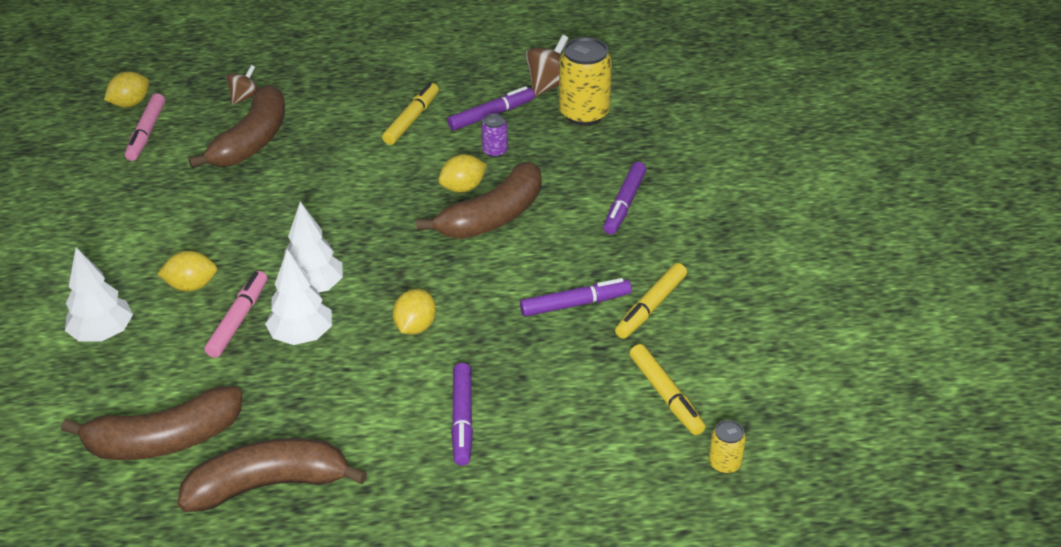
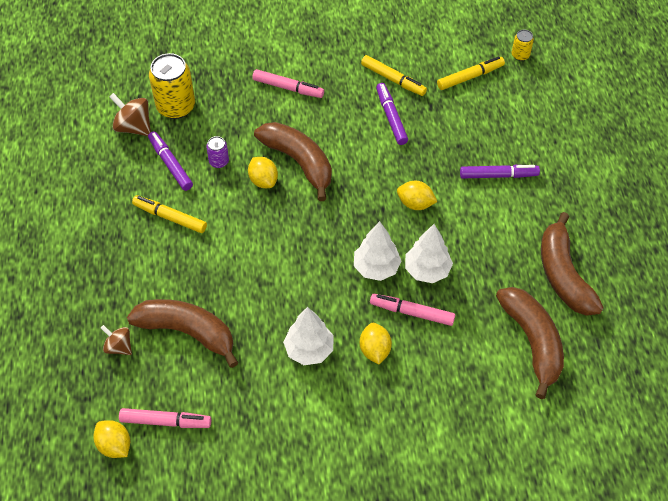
camera: 90 degrees left, 15 degrees up
white tree [65,247,133,341] -> white tree moved to [283,307,334,365]
purple marker [603,162,646,234] -> pink marker [252,69,324,98]

